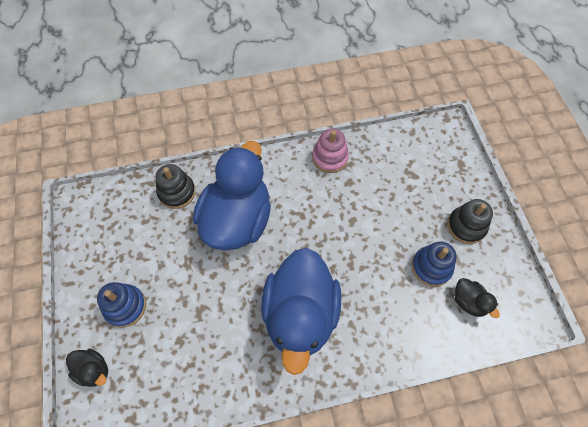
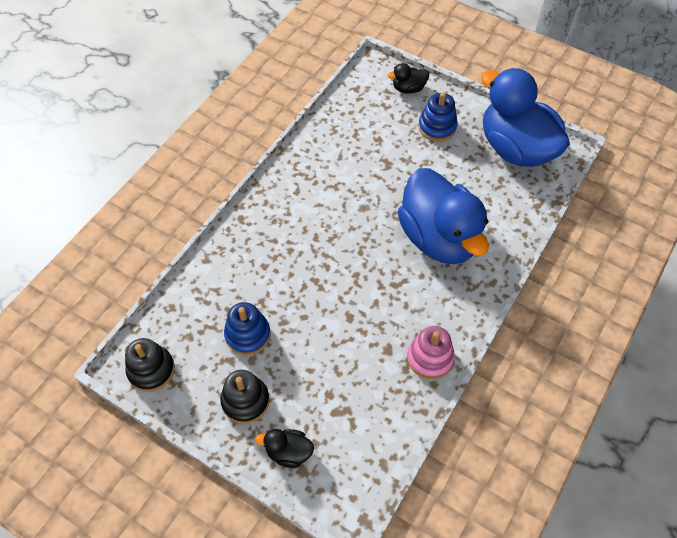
camera: 135 degrees right, 5 degrees down
black stacking toy [156,164,196,209] -> black stacking toy moved to [125,338,175,392]
blue duck [261,247,341,375] -> blue duck moved to [481,68,570,167]
black duck [455,278,500,318] -> black duck moved to [255,429,314,468]

